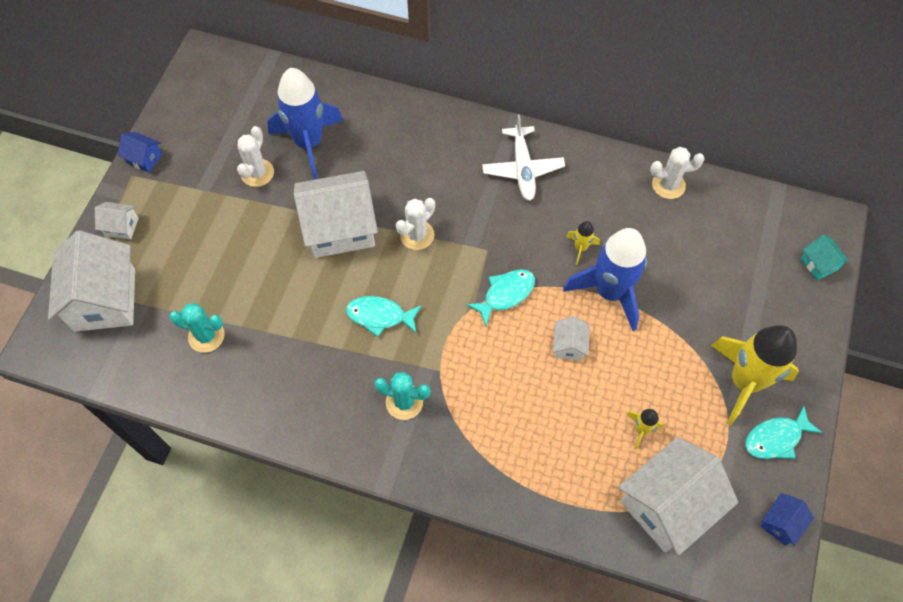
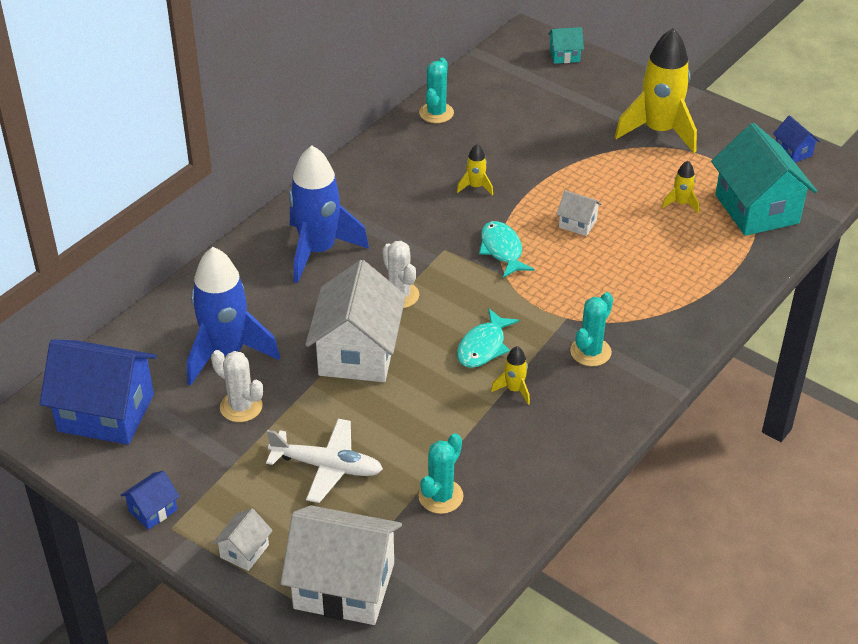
camera: 70 degrees left, 20 degrees down
white plane [482,114,565,201] -> white plane moved to [266,419,383,503]
blue rocket [563,228,647,331] -> blue rocket moved to [289,145,369,283]
white house [618,437,738,556] -> turquoise house [711,123,817,236]
white cactus [650,147,705,199] -> turquoise cactus [419,58,454,123]
turquoise fish [745,405,822,459] -> none
none -> blue house [40,339,156,445]
none -> yellow rocket [491,346,530,405]

